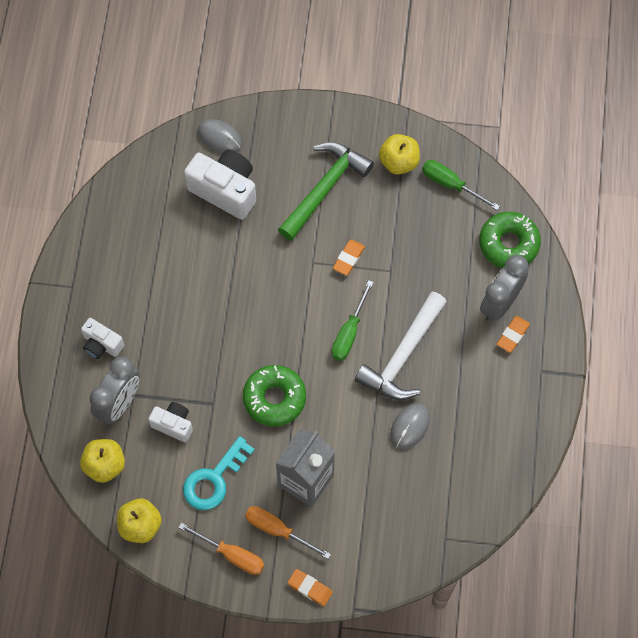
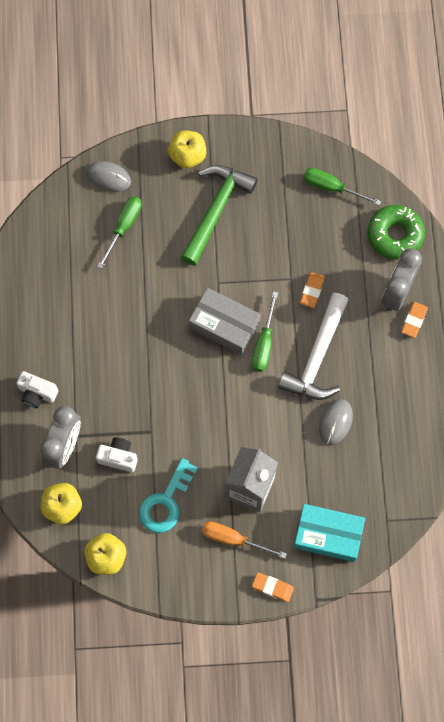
camera: 10 degrees left, 5 degrees up
orange screwdriver [178,523,265,575] -> none
white camera [184,149,256,220] -> green screwdriver [97,196,142,269]
green donut [243,365,306,427] -> none
orange eraser [333,240,365,275] -> orange eraser moved to [300,272,325,308]
yellow apple [379,134,420,175] -> yellow apple moved to [168,130,206,168]
none -> grey box [189,288,261,355]
none -> turquoise box [294,504,365,562]

